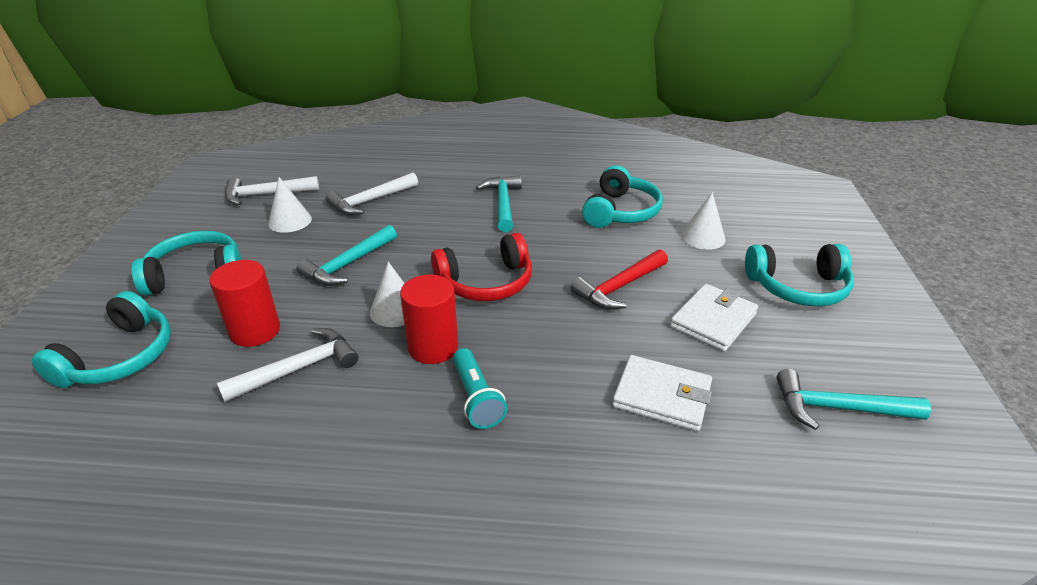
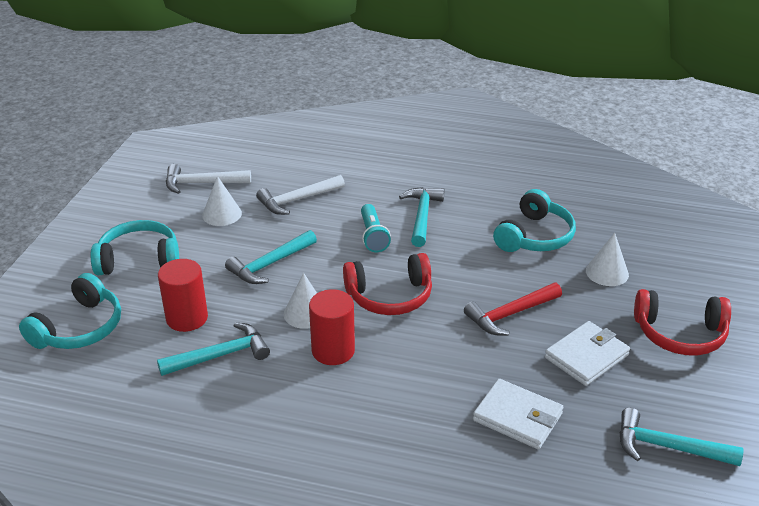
camera: 10 degrees right, 0 degrees up
white hammer [217,328,358,402] -> turquoise hammer [157,322,270,376]
turquoise flashlight [453,348,507,429] -> turquoise flashlight moved to [361,204,391,252]
turquoise headphones [745,244,854,307] -> red headphones [634,289,731,356]

